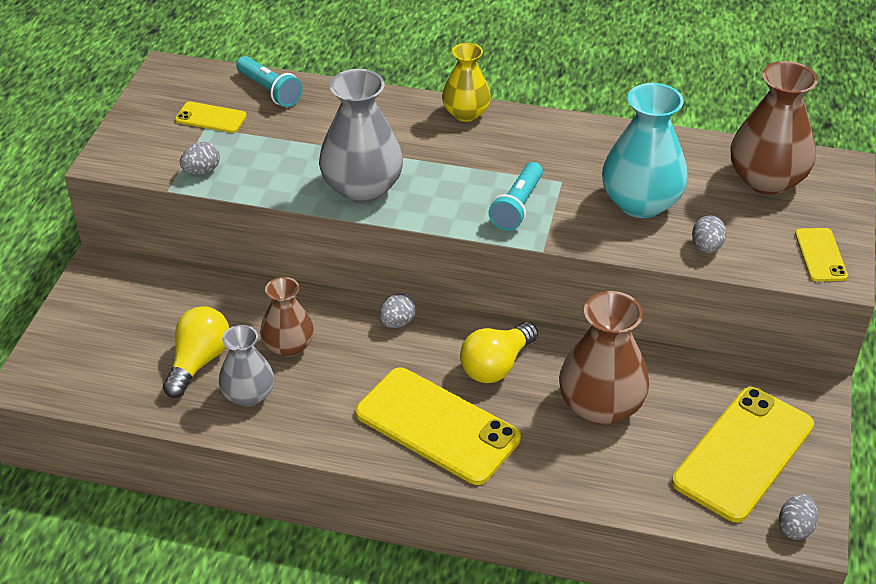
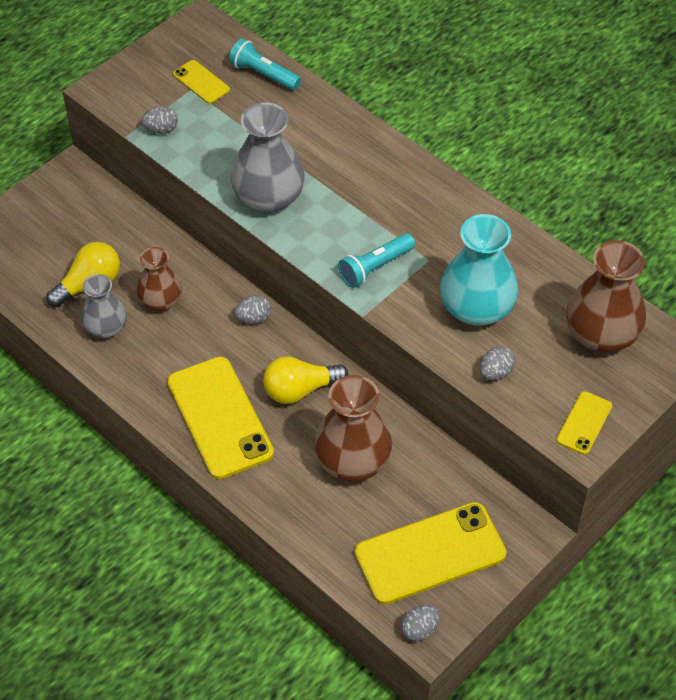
camera: 30 degrees right, 10 degrees up
turquoise flashlight [236,56,303,107] -> turquoise flashlight turned 135 degrees clockwise [229,38,301,90]
yellow vase [442,43,491,122] -> none

